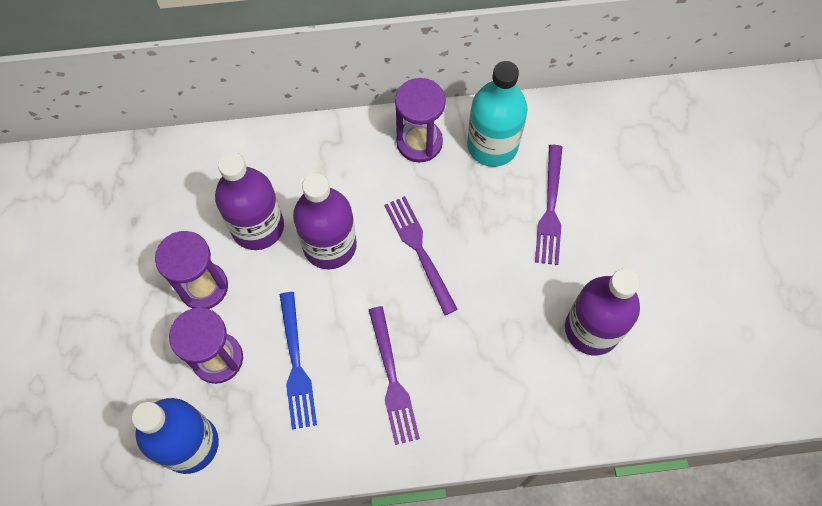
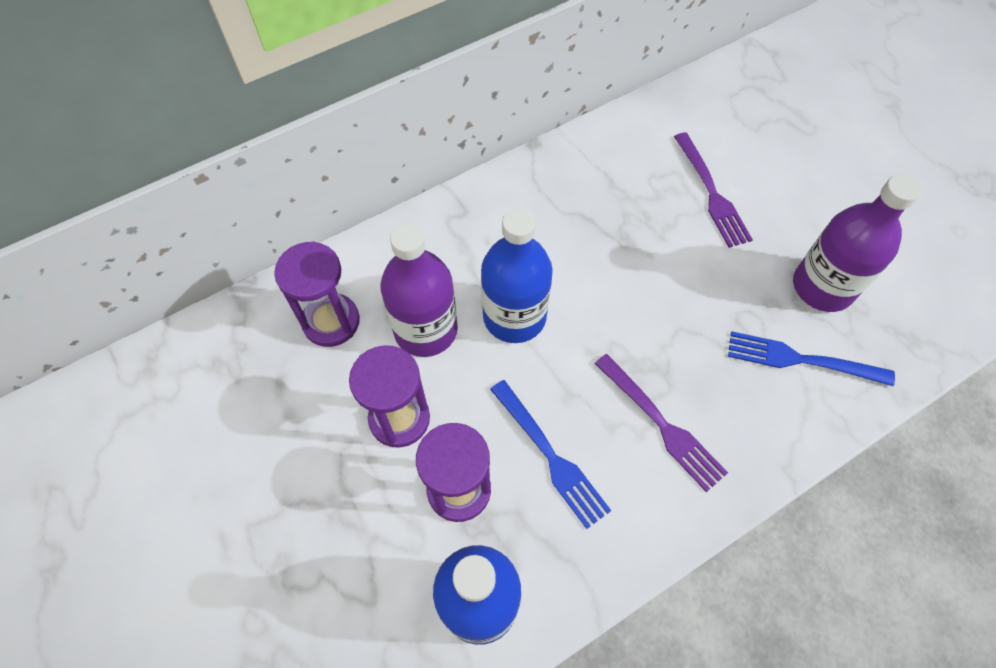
camera: 25 degrees left, 5 degrees down
purple bottle [293,173,357,269] -> blue bottle [481,208,553,343]
purple fork [385,196,458,315] -> none
purple hourglass [395,78,446,162] -> purple hourglass moved to [274,241,360,347]
turquoise bottle [467,61,528,167] -> none
none -> blue fork [728,331,895,386]

